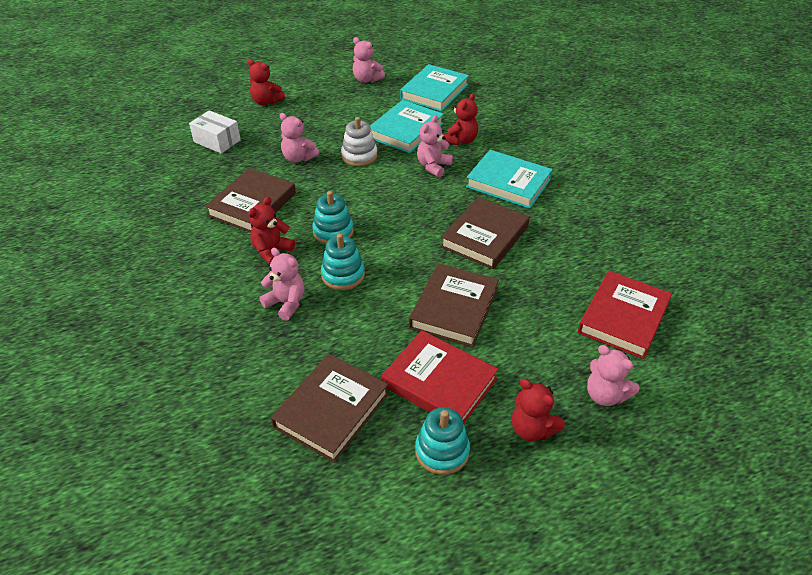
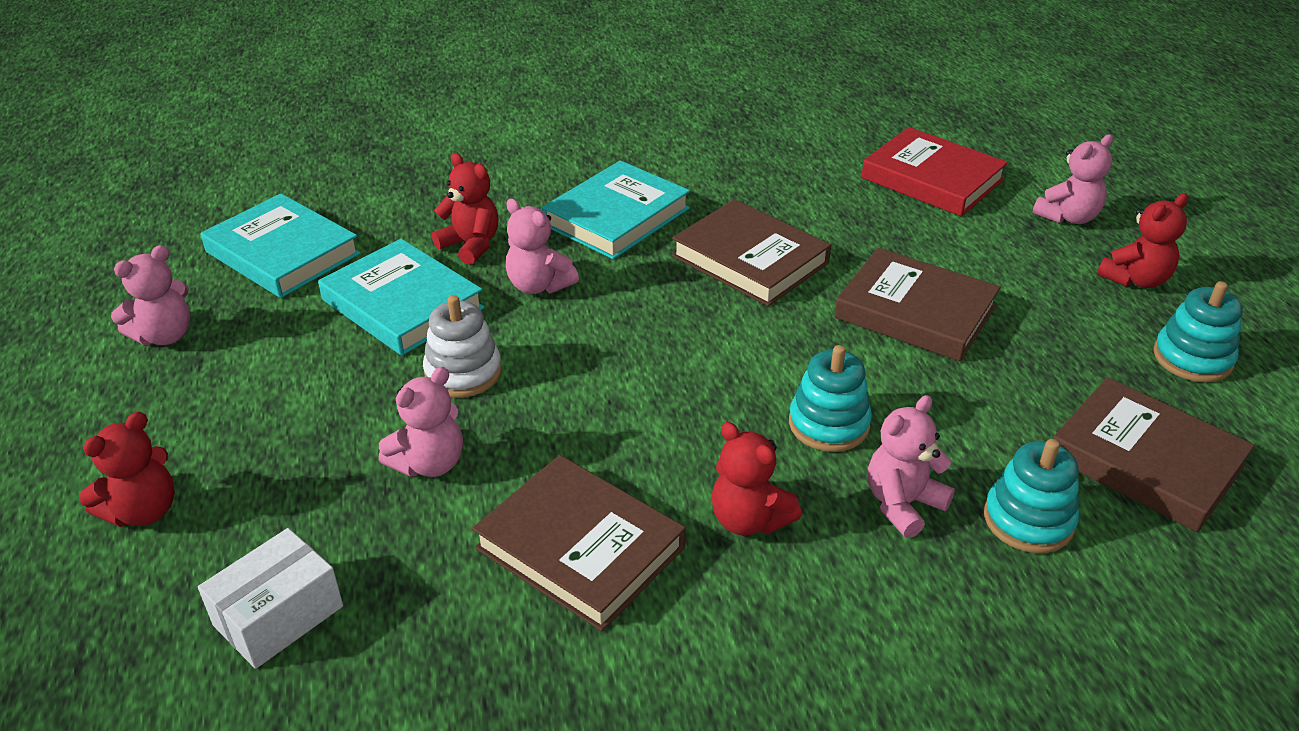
camera: 80 degrees left, 5 degrees down
turquoise stacking toy [312,191,354,244] -> turquoise stacking toy moved to [984,439,1079,553]
red book [382,330,499,424] -> none

